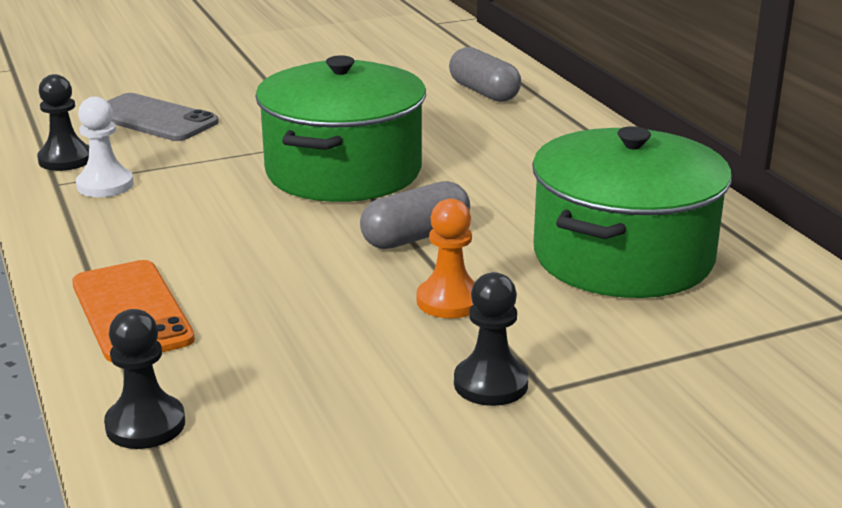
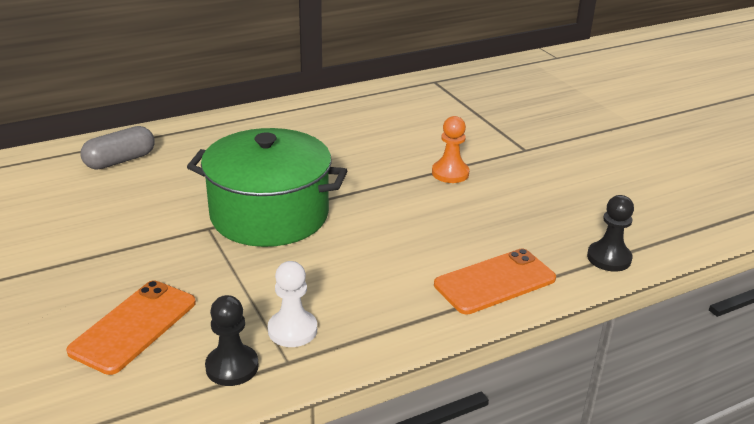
camera: 95 degrees left, 5 degrees up
grey phone [107,93,219,141] -> orange phone [66,280,196,375]
grey capsule [360,181,470,249] -> none
black pawn [454,272,529,406] -> none
green pot [532,126,732,298] -> none

